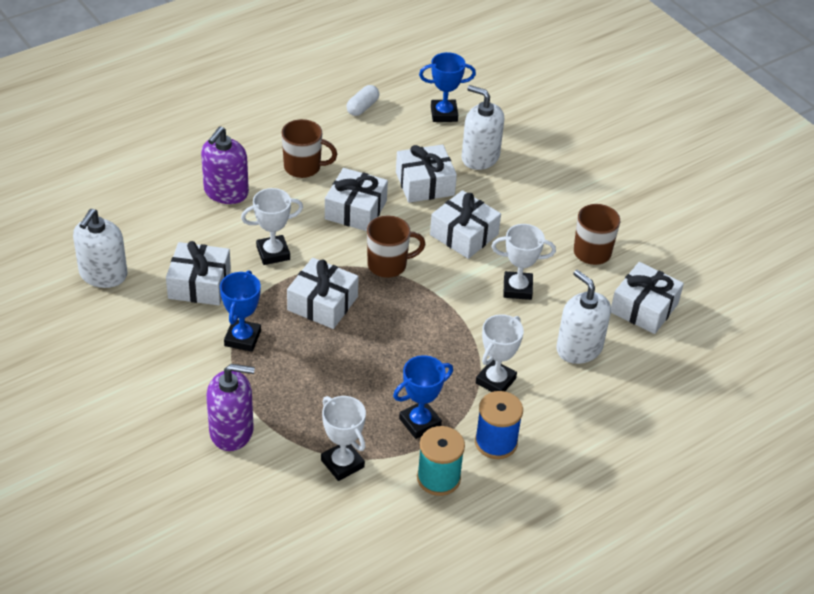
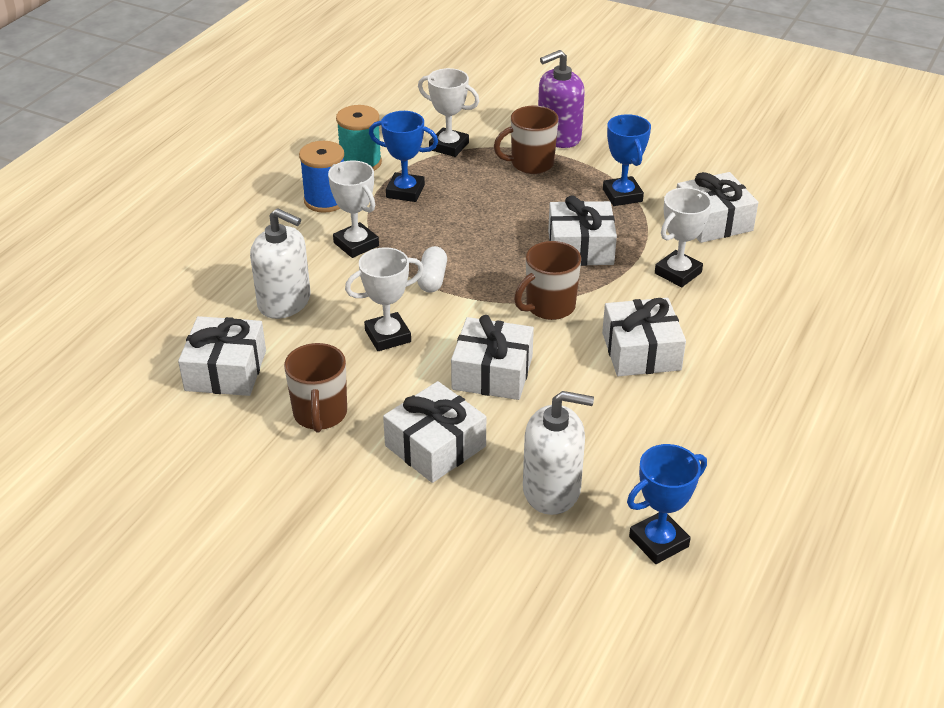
camera: 155 degrees right, 5 degrees down
white soap dispenser [73,209,127,288] -> none
purple soap dispenser [201,126,249,204] -> none
brown mug [281,119,337,178] -> brown mug moved to [494,106,558,174]
white capsule [346,85,379,116] -> white capsule moved to [417,246,447,293]
blue trophy [393,355,453,439] -> blue trophy turned 75 degrees clockwise [369,111,438,202]
white gift [396,144,457,203] -> white gift moved to [383,381,486,483]
white trophy [476,314,524,392] -> white trophy turned 45 degrees counterclockwise [328,160,379,258]

